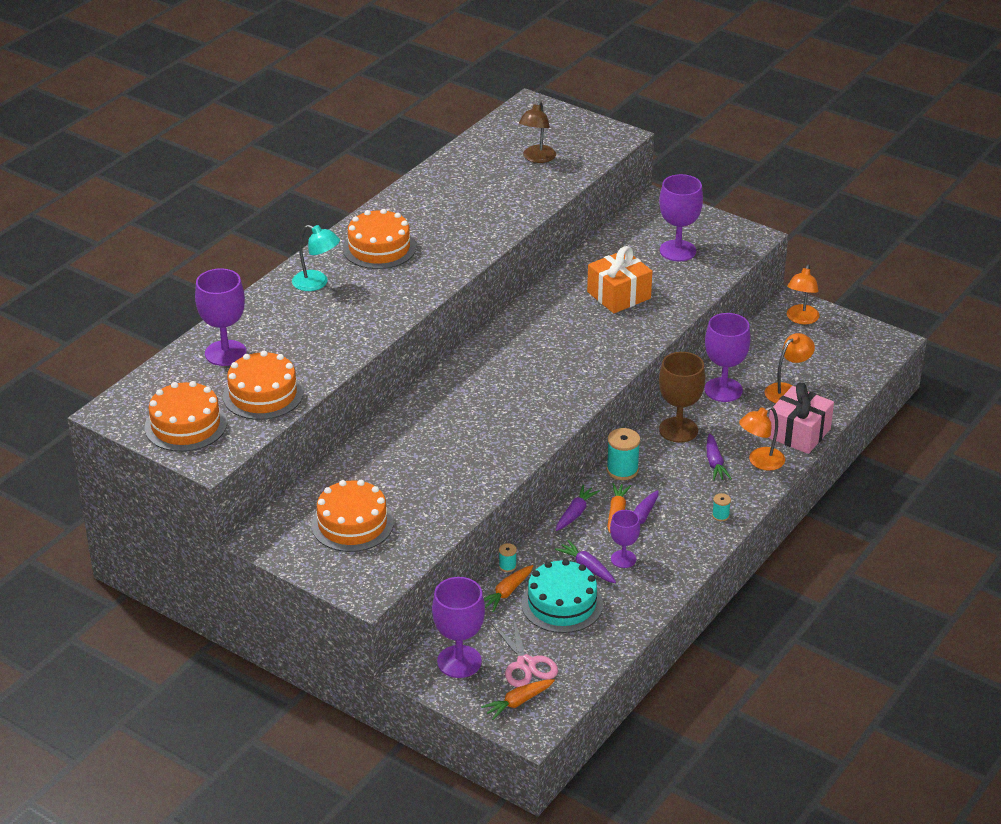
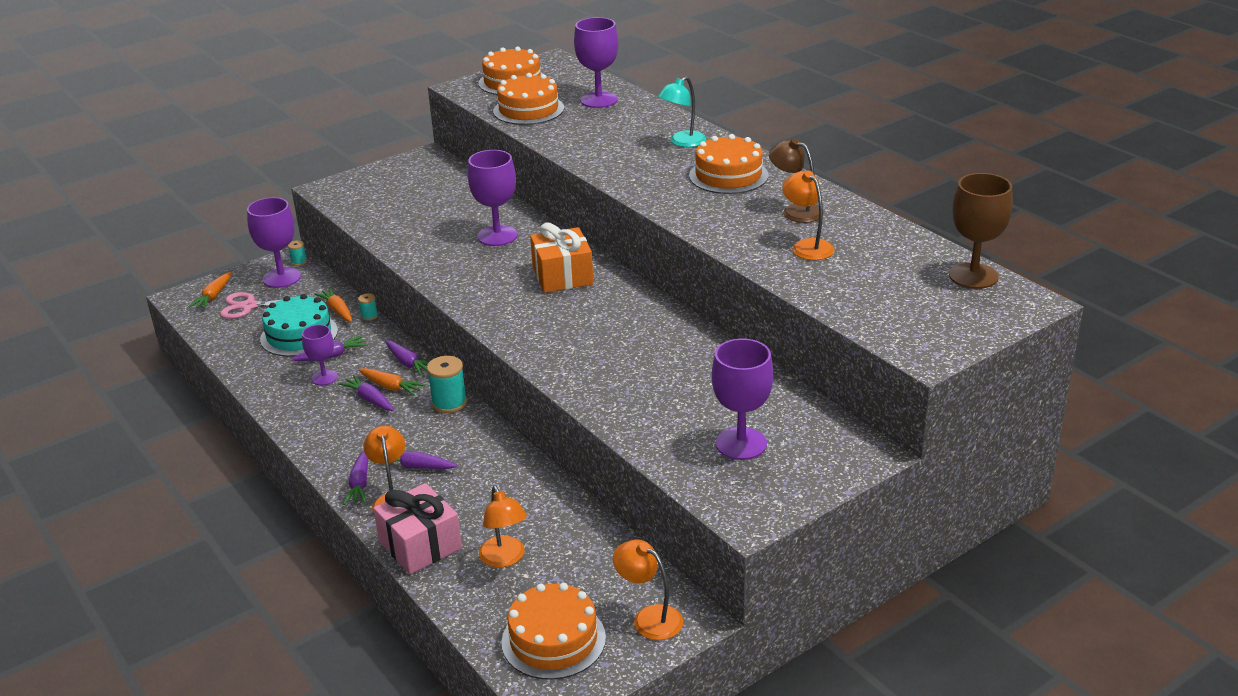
camera: 110 degrees right, 5 degrees down
orange cake [311,480,394,552] -> orange cake moved to [502,583,606,680]
orange carrot [481,679,555,720] -> orange carrot turned 150 degrees counterclockwise [189,272,231,309]
brown lamp [519,101,556,163] -> brown lamp moved to [769,138,819,223]
orange gift [587,246,652,313] -> orange gift moved to [530,222,593,293]
brown goblet [659,352,705,443] -> brown goblet moved to [949,173,1013,289]
purple goblet [704,313,751,402] -> purple goblet moved to [468,150,518,246]
turquoise spool [712,493,731,521] -> turquoise spool moved to [288,241,307,266]
none -> purple carrot [343,450,368,505]
none -> orange lamp [783,171,834,260]

